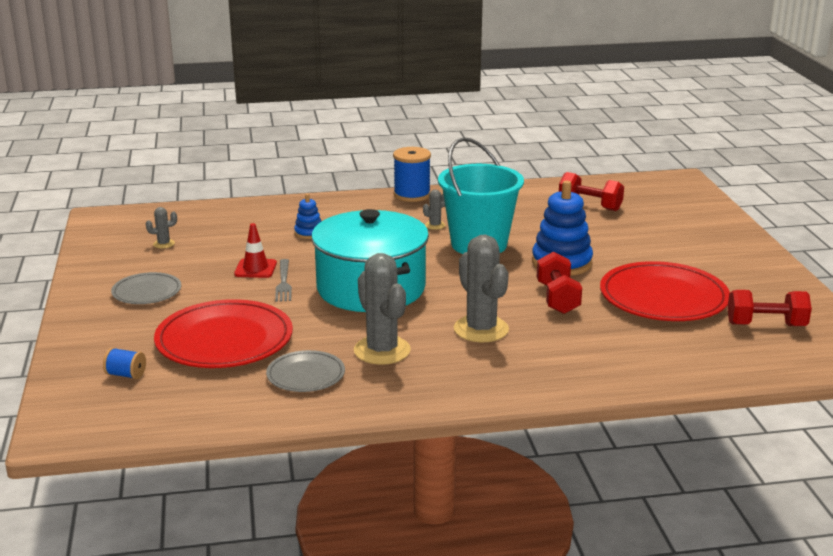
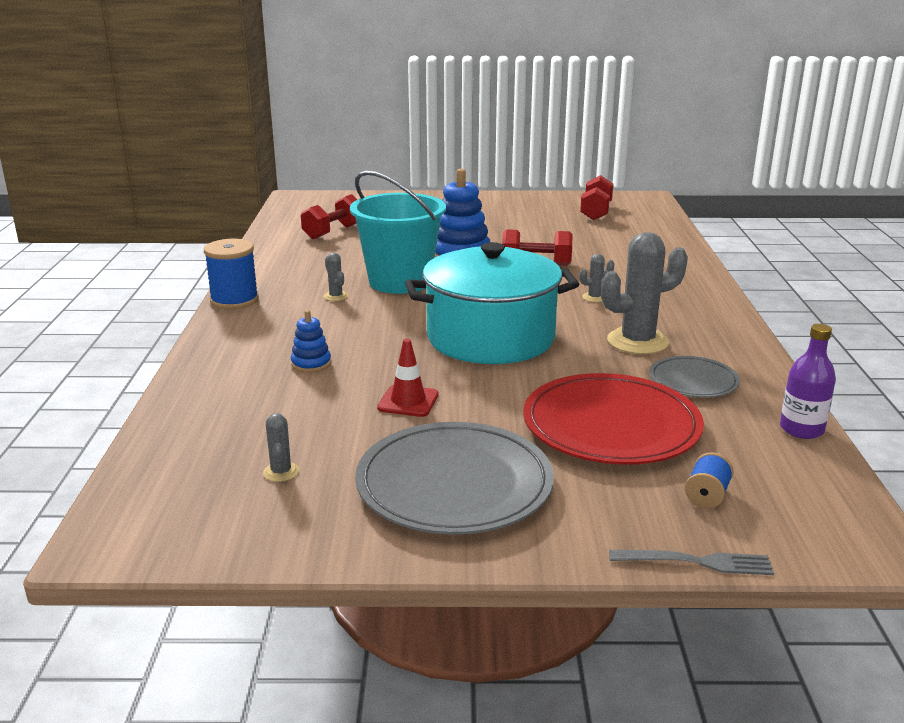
camera: 80 degrees left, 0 degrees up
grey plate [111,272,181,304] -> grey plate [355,422,554,535], size x1.84
grey fork [275,259,292,302] -> grey fork moved to [609,550,774,575]
grey cactus [454,235,509,342] -> grey cactus [579,254,614,302], size x0.45
red plate [600,261,730,321] -> none
none -> purple bottle [780,324,836,439]

